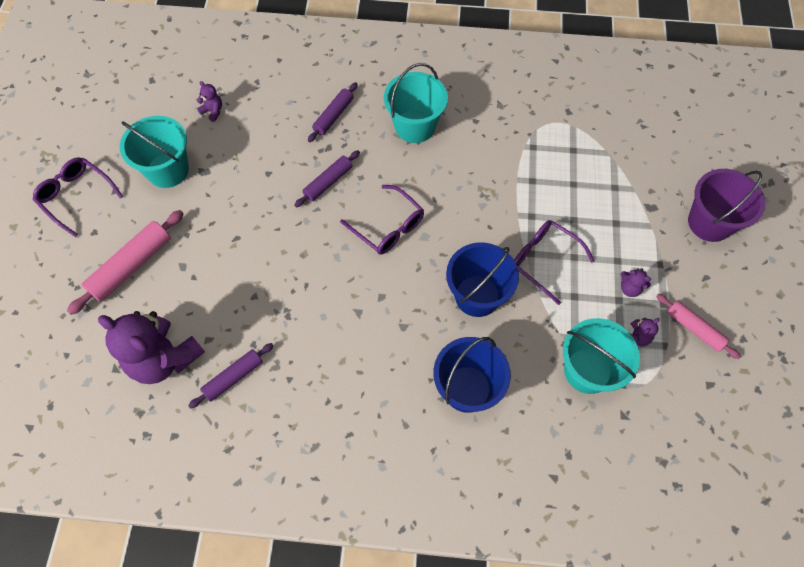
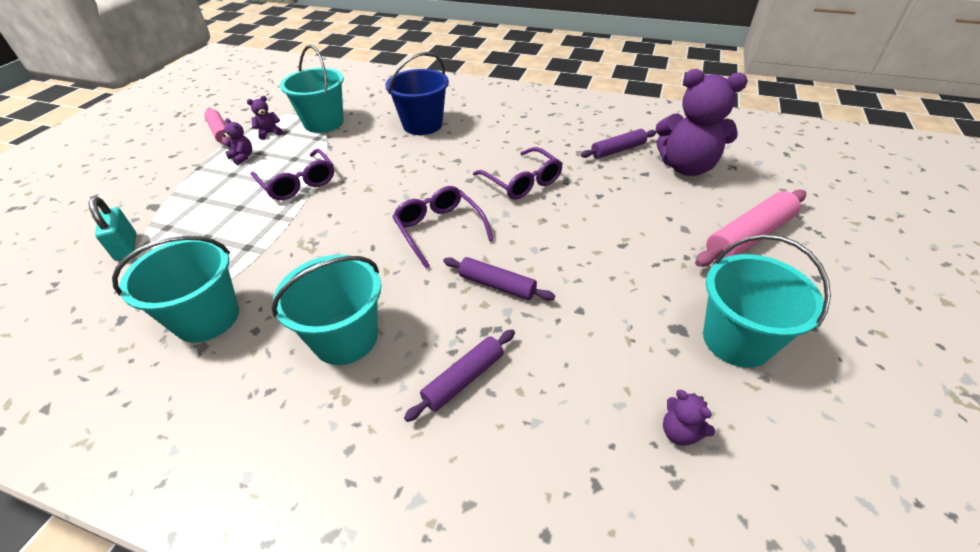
camera: 165 degrees left, 20 degrees down
purple glasses [32,157,123,237] -> purple glasses moved to [473,147,563,199]
purple teddy bear [98,311,205,384] -> purple teddy bear turned 150 degrees clockwise [656,69,748,176]
purple rolling pin [294,150,360,207] -> purple rolling pin turned 60 degrees clockwise [443,257,555,301]
blue bucket [446,242,519,317] -> none
purple bucket [688,169,765,242] -> none
none -> turquoise padlock [89,197,136,261]
none -> turquoise bucket [112,236,239,343]

